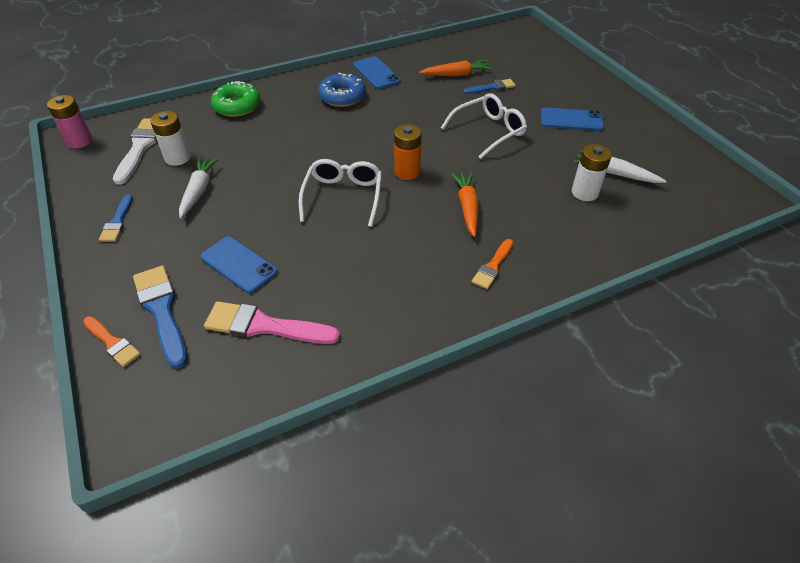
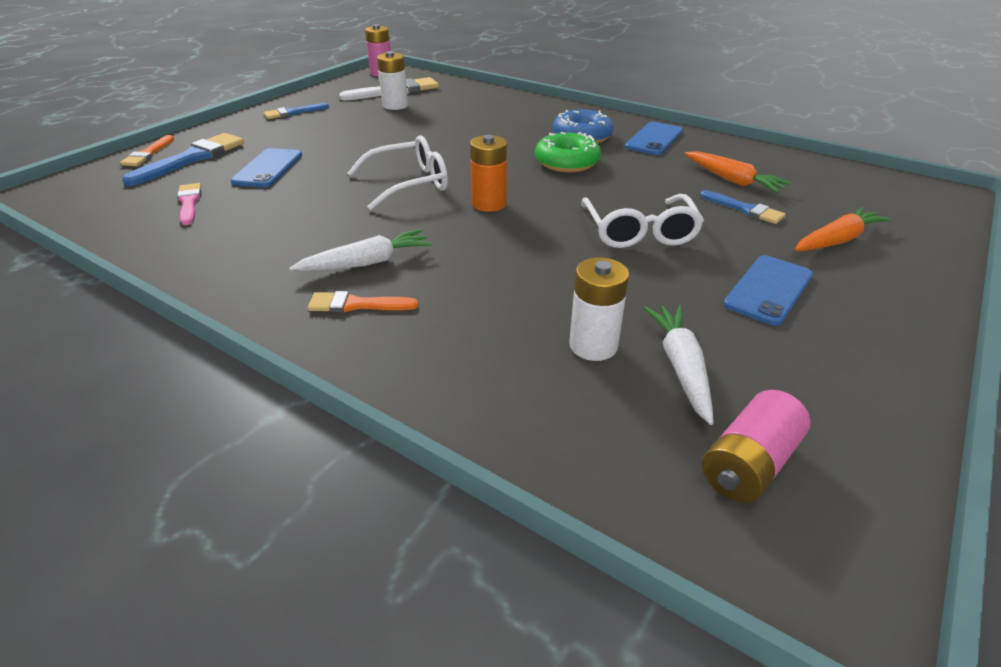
camera: 60 degrees right, 10 degrees down
white carrot [179,157,219,219] -> white carrot moved to [289,229,432,271]
pink brush [204,301,340,344] -> pink brush [177,183,201,225], size x0.59
green donut [211,81,261,117] -> green donut moved to [535,132,601,172]
white glasses [441,93,527,159] -> white glasses turned 60 degrees clockwise [581,194,704,248]
orange carrot [451,172,479,237] -> orange carrot moved to [795,207,891,251]
blue phone [541,108,604,131] -> blue phone turned 60 degrees clockwise [723,255,813,326]
none -> pink battery [702,390,810,503]

